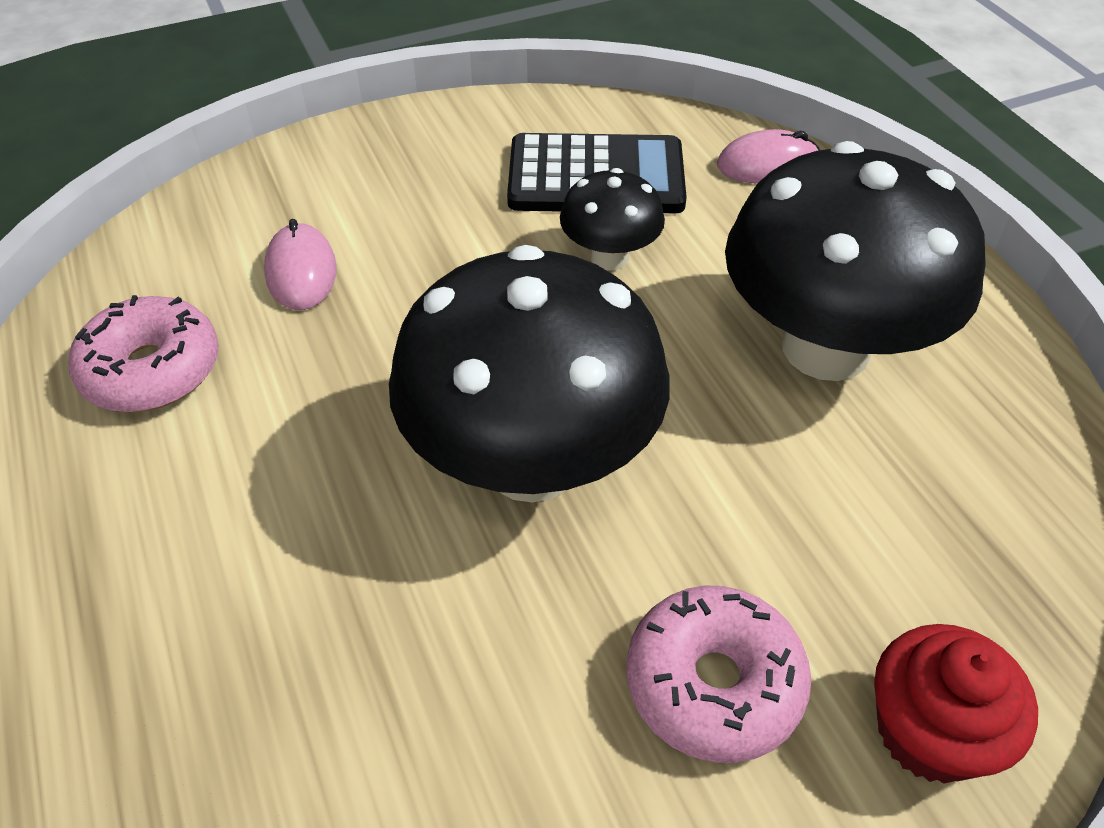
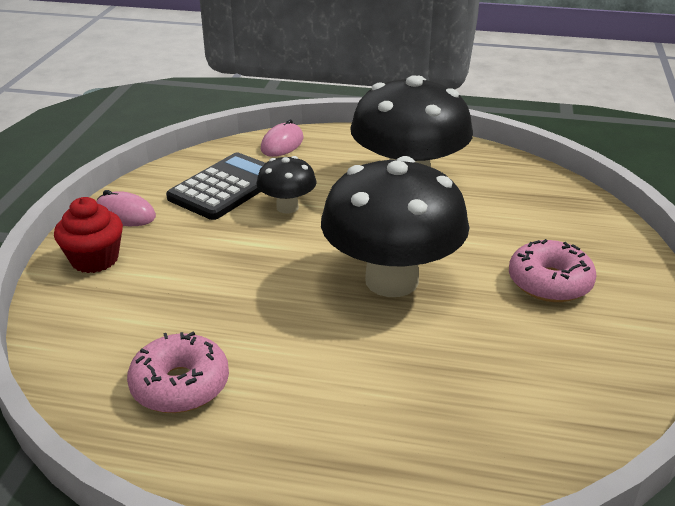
camera: 55 degrees left, 15 degrees down
pink mouse [264,219,336,310] -> pink mouse moved to [96,190,156,226]
red cupcake [874,624,1038,784] -> red cupcake moved to [54,197,123,273]

